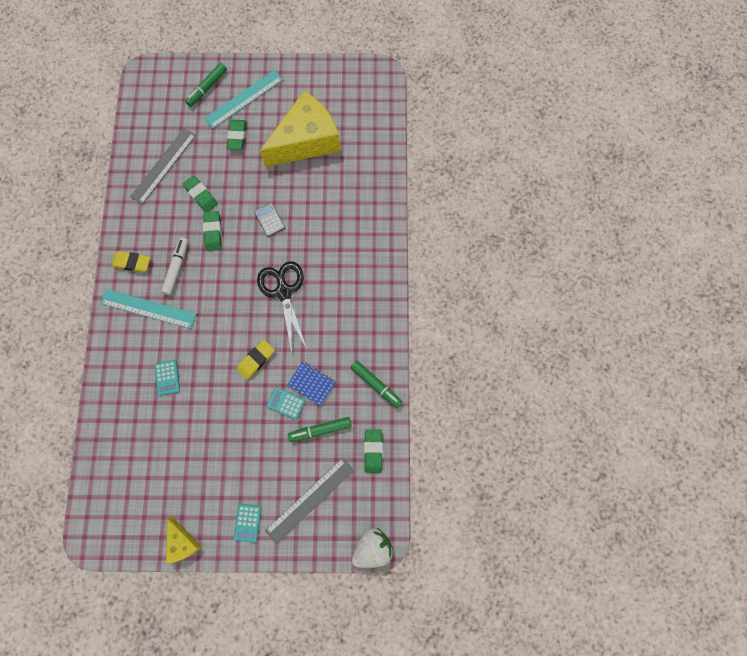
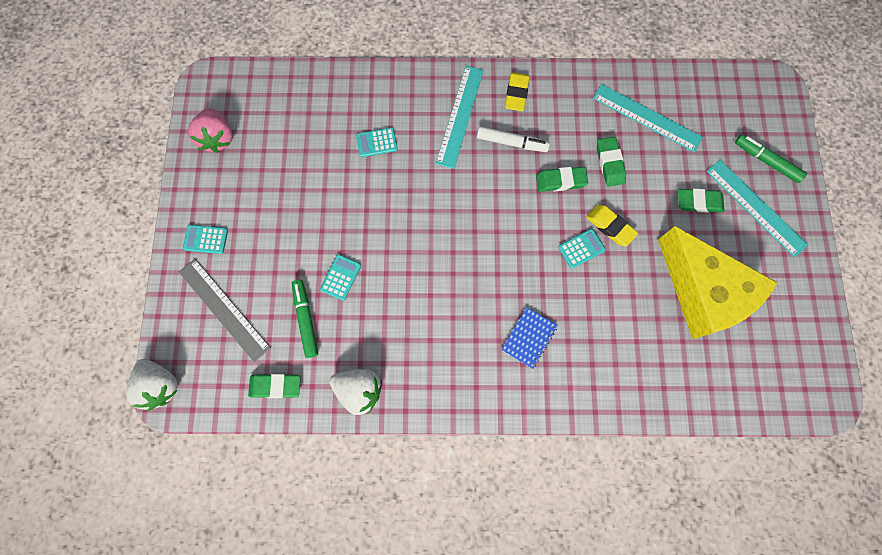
camera: 90 degrees right, 0 degrees up
grey ruler [130,128,196,205] -> turquoise ruler [593,84,703,152]
yellow cheese [166,517,202,564] -> none
green eraser [183,176,218,212] -> green eraser turned 60 degrees counterclockwise [597,137,626,187]
yellow eraser [237,340,275,380] -> yellow eraser moved to [586,204,638,246]
grey calculator [255,203,285,237] -> turquoise calculator [558,229,606,268]
black scissors [257,261,307,352] -> none
blue notebook [287,361,336,406] -> blue notebook moved to [501,307,558,369]
green marker [351,361,403,408] -> white strawberry [330,369,382,415]
none -> pink strawberry [188,108,233,153]

